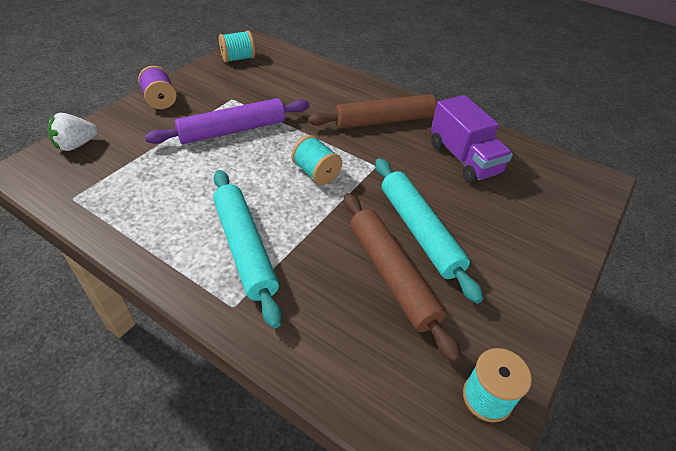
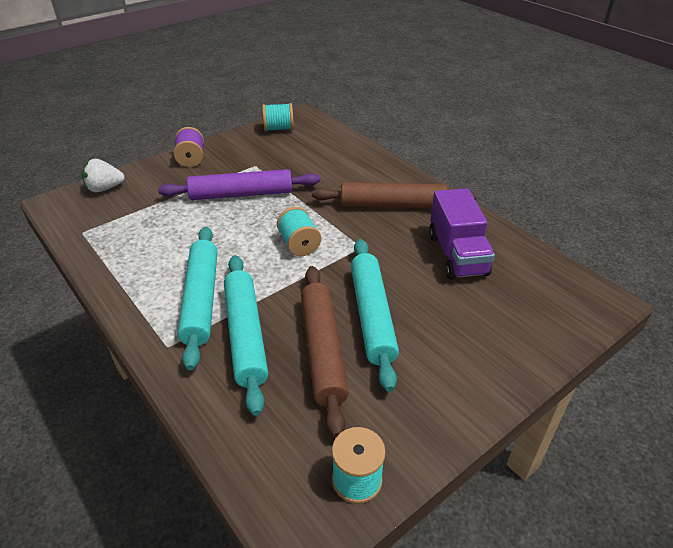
camera: 20 degrees right, 5 degrees down
none -> turquoise rolling pin [224,255,268,416]

